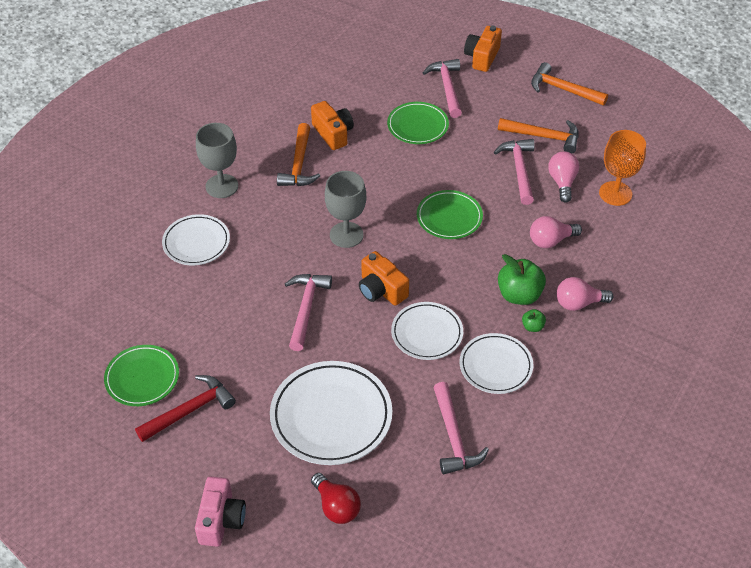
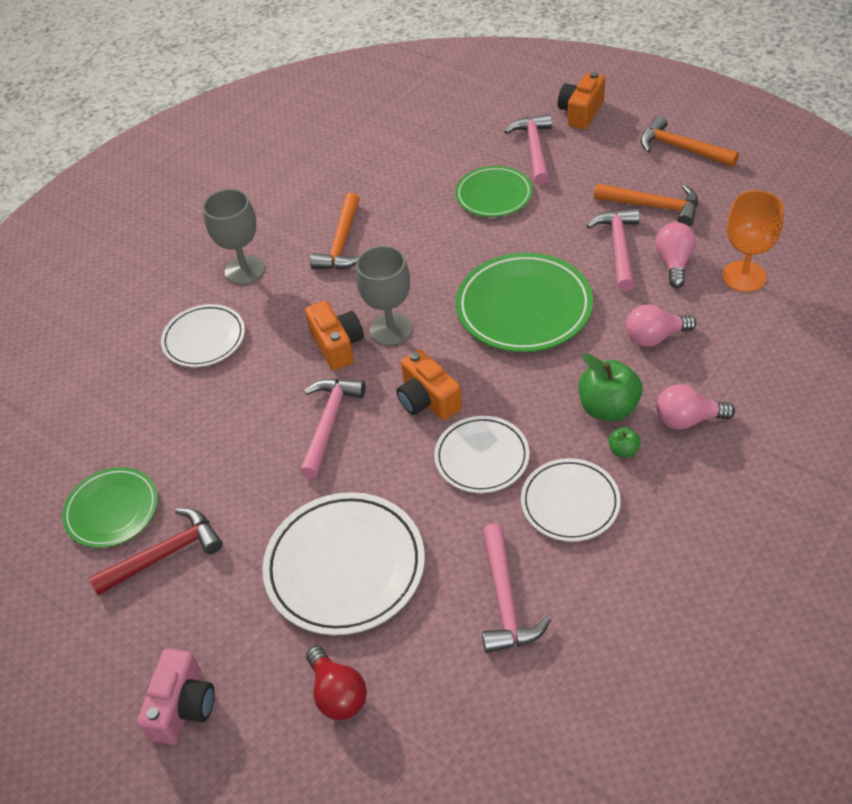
camera: 10 degrees right, 0 degrees up
orange camera [311,101,354,150] -> orange camera moved to [305,301,364,370]
green plate [417,190,483,239] -> green plate [456,252,593,352], size x1.60

